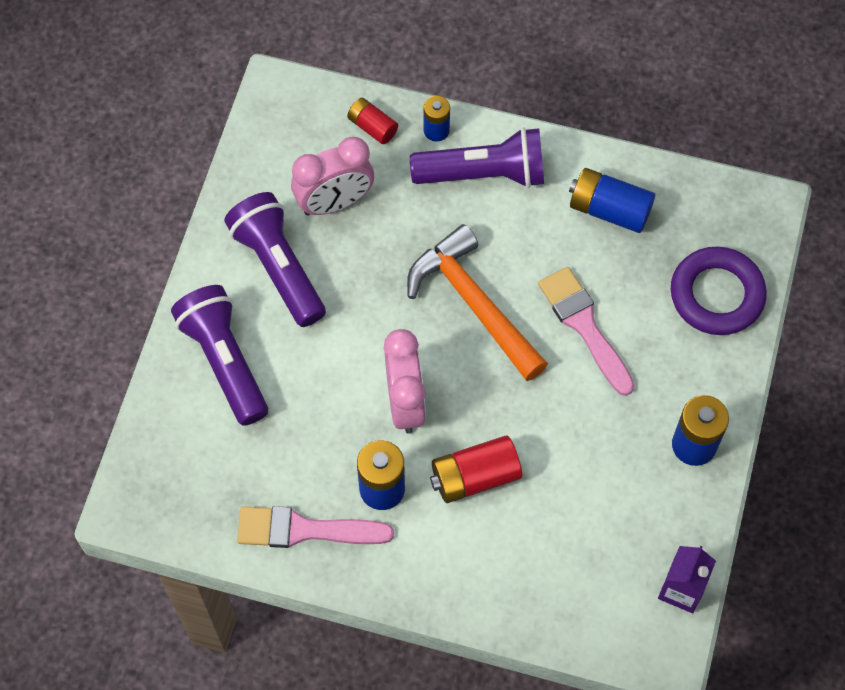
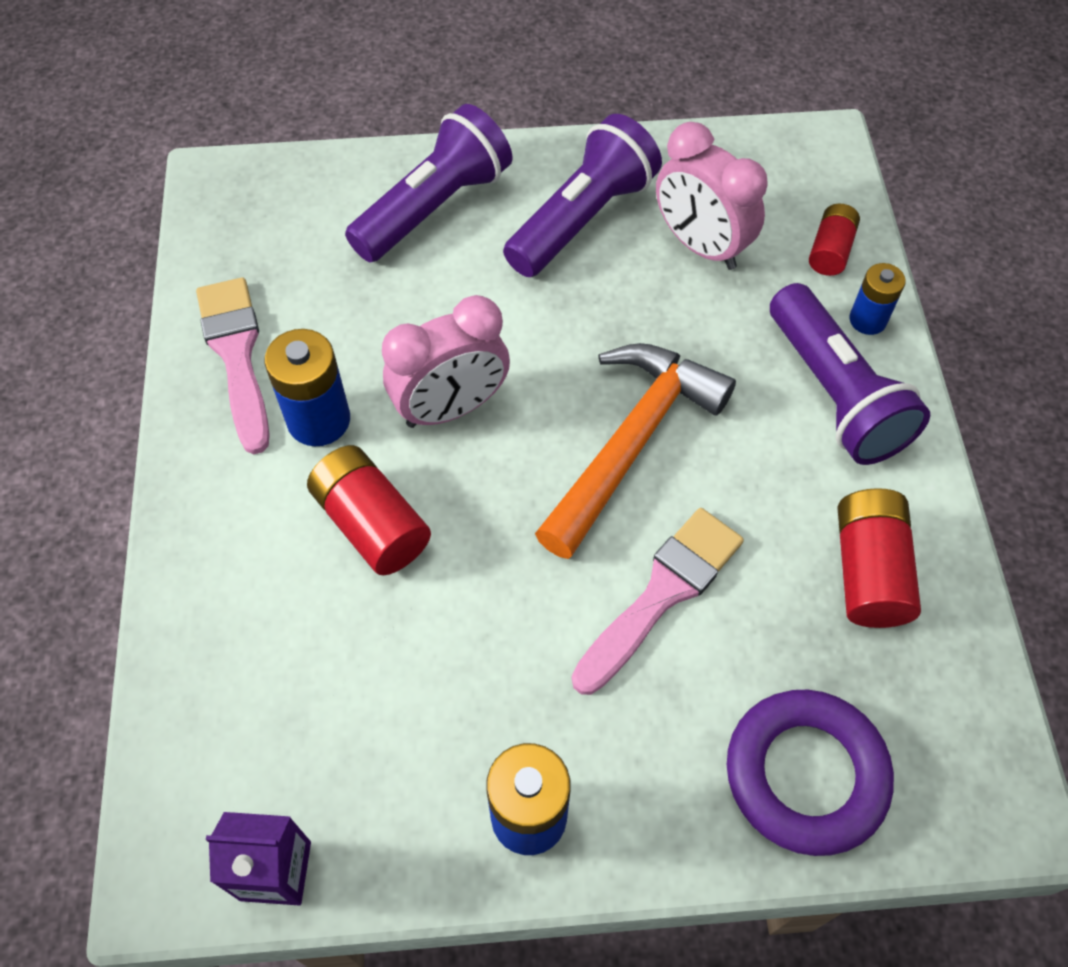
camera: 70 degrees right, 5 degrees down
blue battery [569,168,655,233] -> red battery [837,488,921,628]

